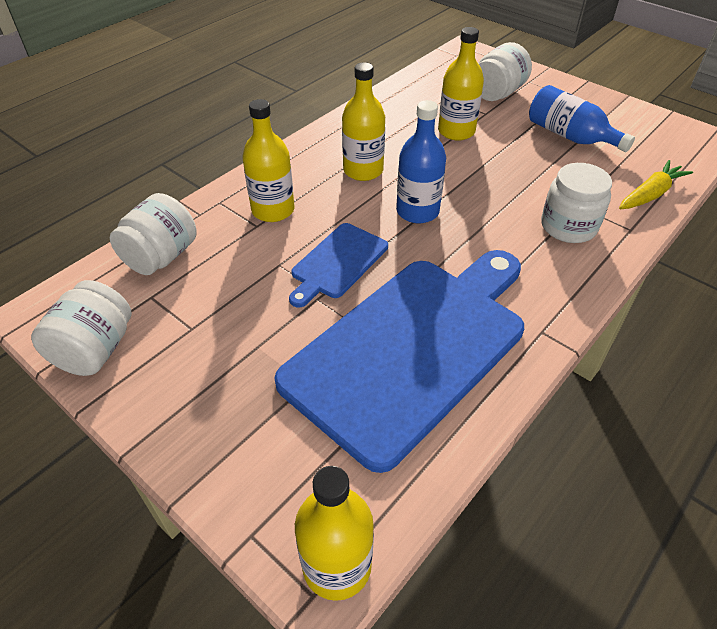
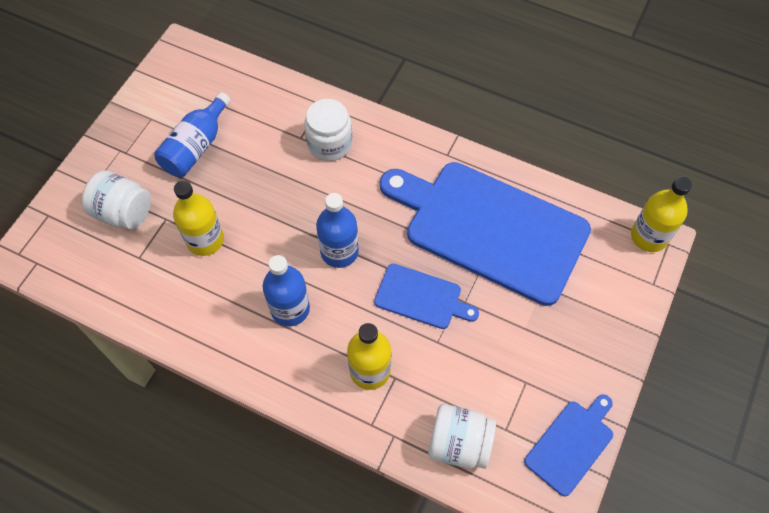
camera: 105 degrees left, 15 degrees up
white jar [31,280,132,376] -> blue cutting board [524,394,613,496]
yellow bottle [342,62,385,181] -> blue bottle [263,255,310,327]
yellow carrot [619,160,693,209] -> none

